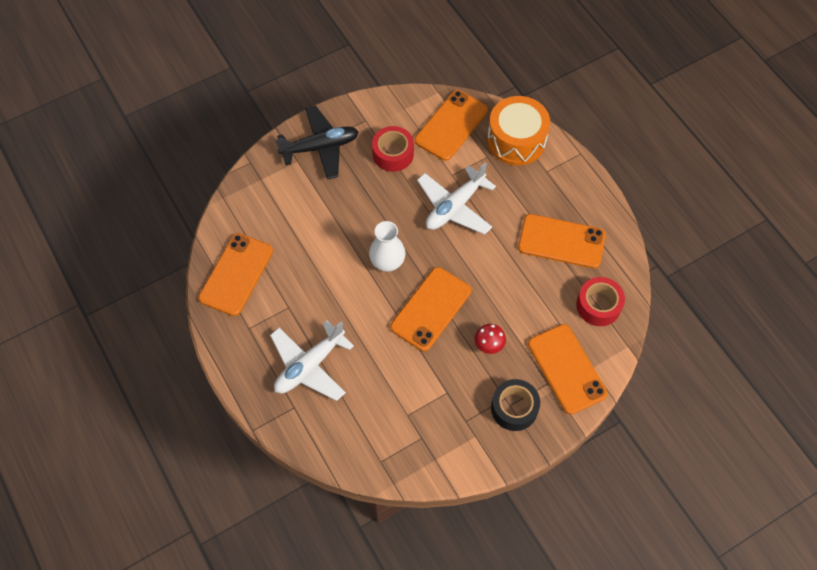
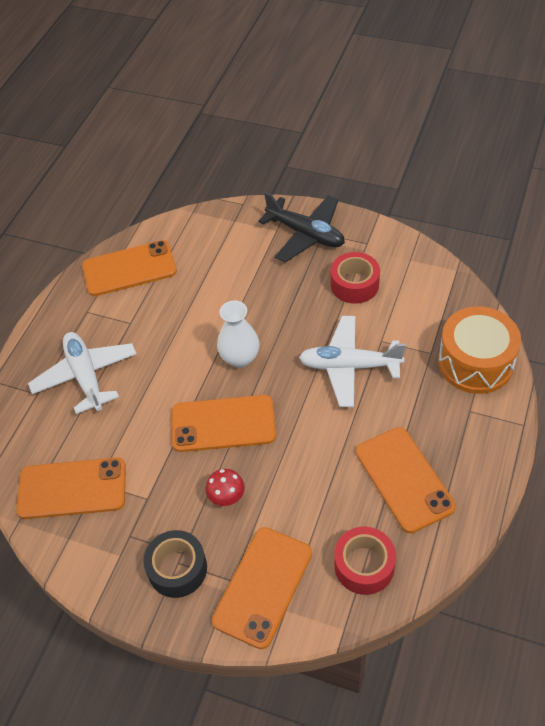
camera: 55 degrees right, 10 degrees down
white plane [270,320,354,401] -> white plane turned 60 degrees clockwise [28,332,137,414]
orange phone [415,90,488,161] -> orange phone moved to [16,457,126,519]

